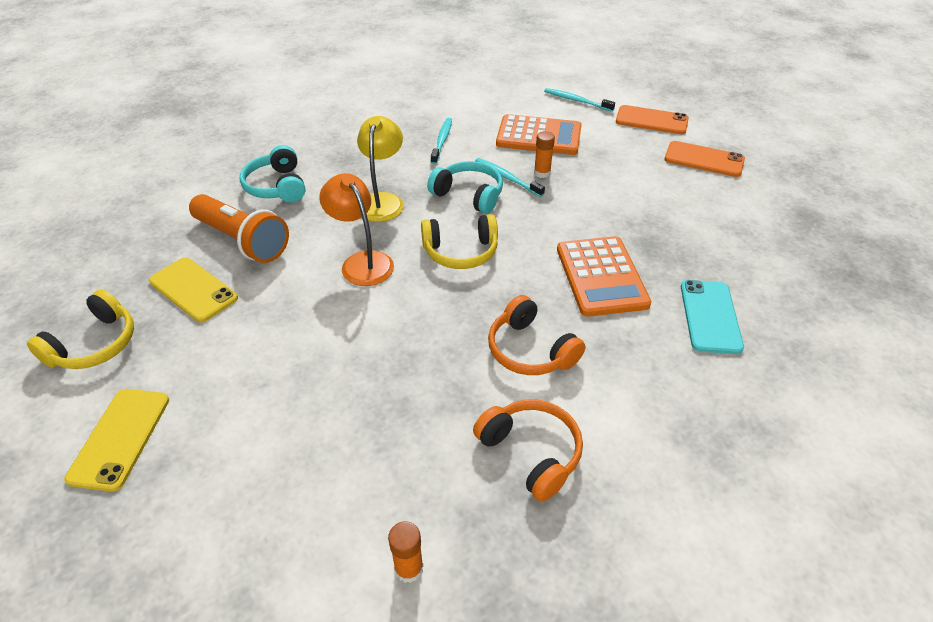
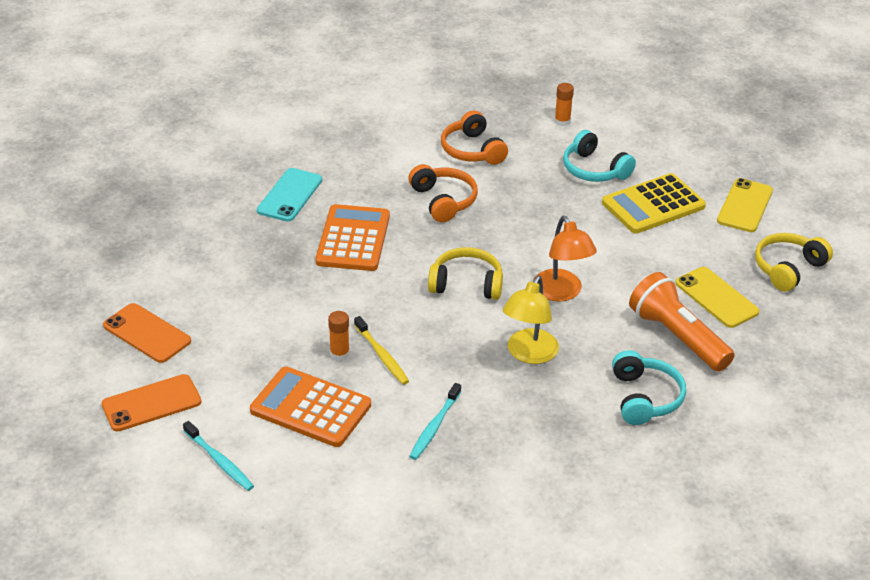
camera: 165 degrees left, 5 degrees down
turquoise headphones [427,161,503,214] -> turquoise headphones moved to [563,130,636,182]
turquoise toothbrush [475,158,545,197] -> yellow toothbrush [354,316,409,385]
orange phone [616,105,689,134] -> orange phone turned 60 degrees counterclockwise [101,374,201,431]
none -> yellow calculator [602,173,706,234]

